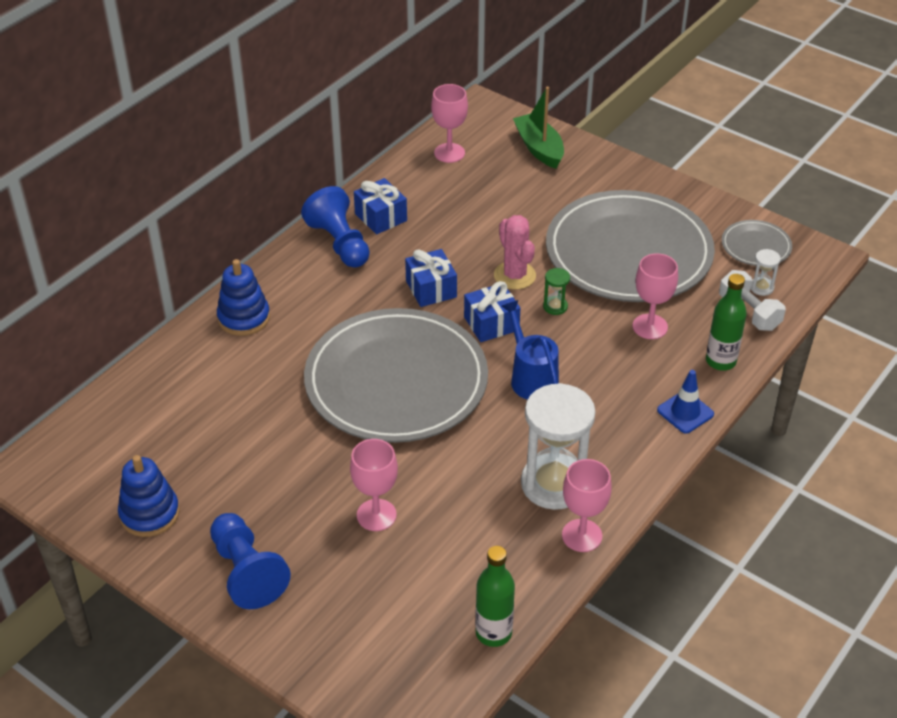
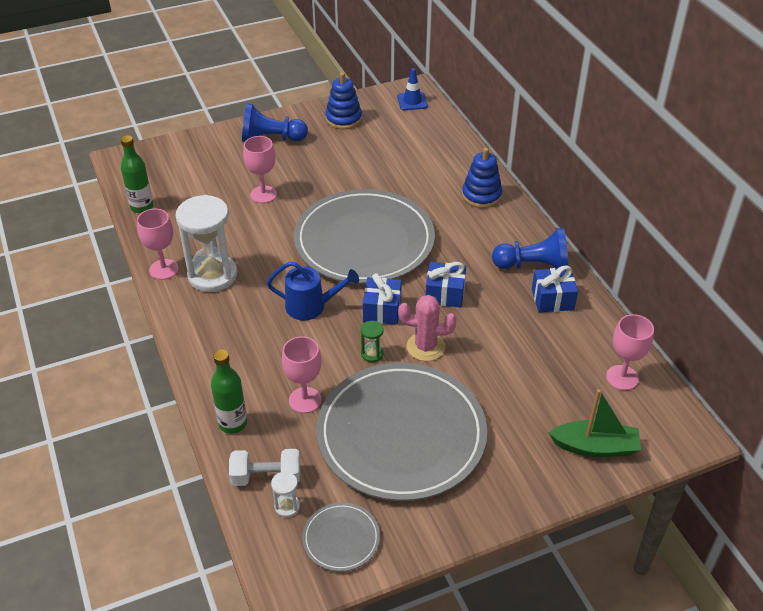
camera: 120 degrees right, 0 degrees up
blue traffic cone [657,370,714,434] -> blue traffic cone moved to [397,68,428,110]

